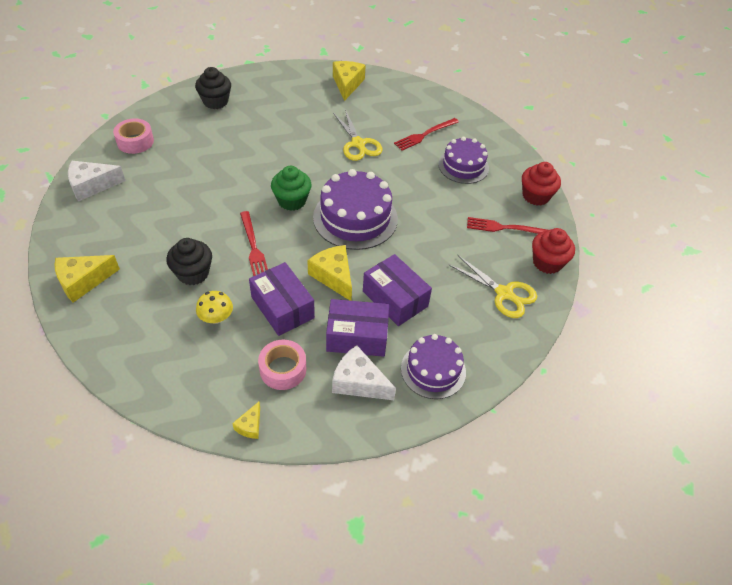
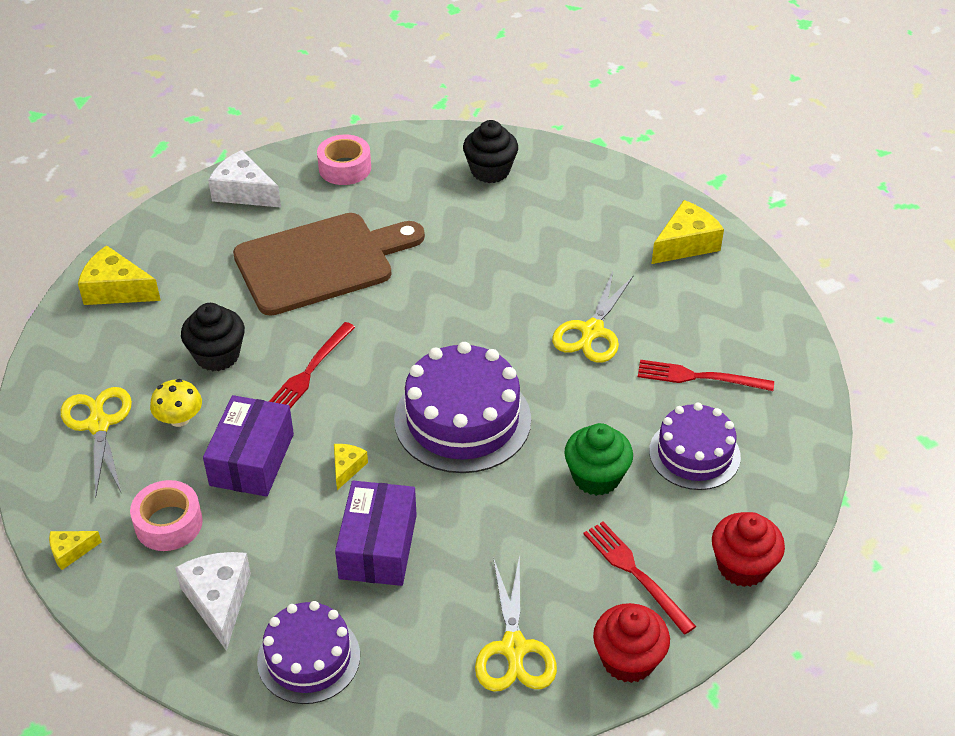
camera: 50 degrees right, 5 degrees down
green cupcake [271,166,311,211] -> green cupcake moved to [564,423,633,496]
yellow cheese [307,245,352,301] -> yellow cheese [334,444,368,490], size x0.54
purple box [326,299,389,357] -> none
none -> yellow scissors [61,387,132,498]
none -> brown cutting board [233,213,425,316]

